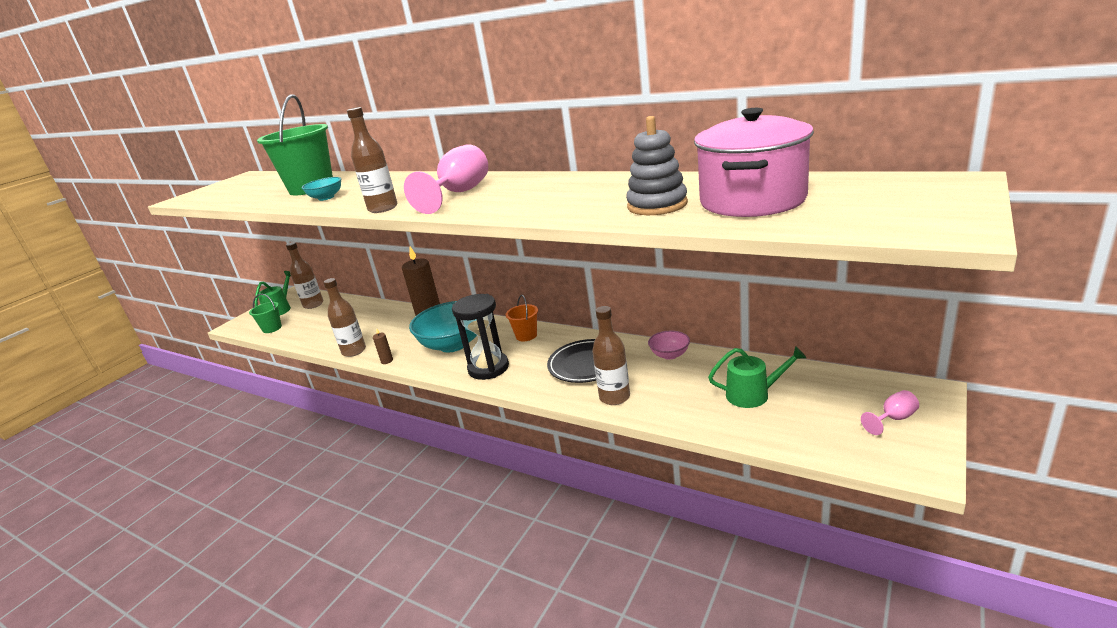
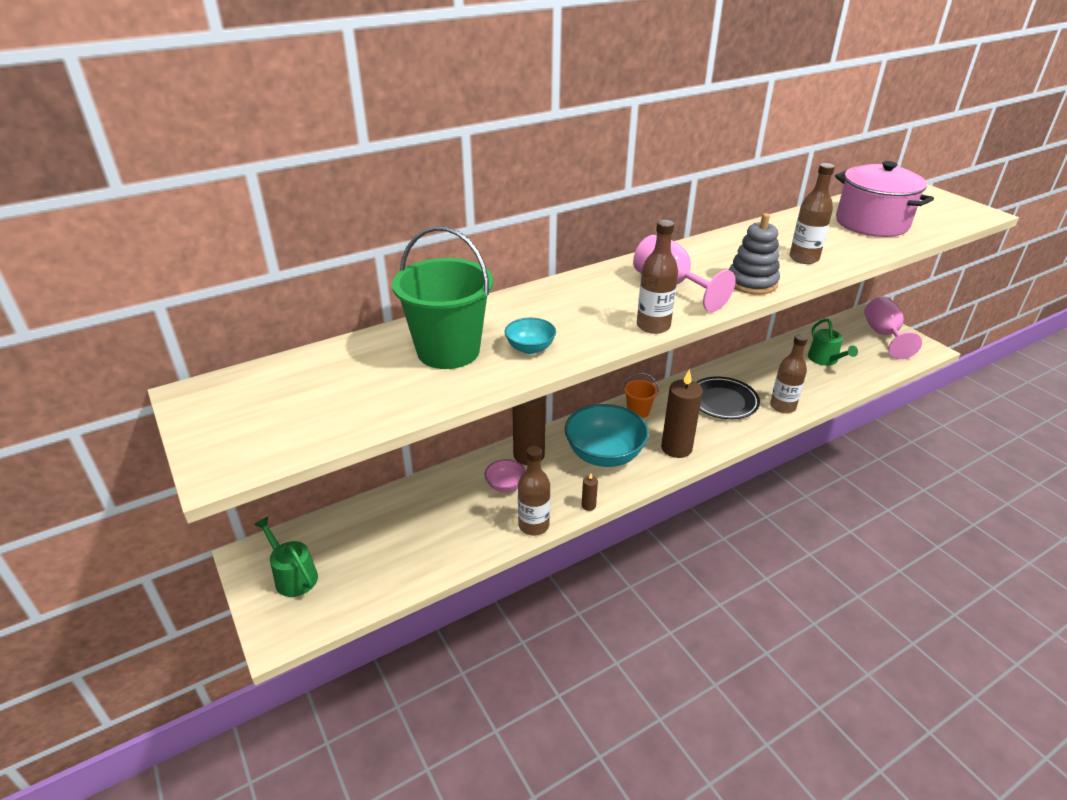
camera: 65 degrees left, 10 degrees up
green bucket [249,294,282,333] -> none
brown bottle [286,242,323,309] -> brown bottle moved to [789,163,835,264]
black hourglass [452,294,509,380] -> brown candle [661,369,703,458]
grey stacking toy [626,116,688,215] -> grey stacking toy moved to [729,213,780,295]
pink bowl [648,331,690,360] -> pink bowl moved to [484,459,526,492]
green watering can [708,346,806,408] -> green watering can turned 135 degrees clockwise [808,319,858,366]
pink goblet [861,390,919,435] -> pink goblet [864,297,922,359], size x2.02

